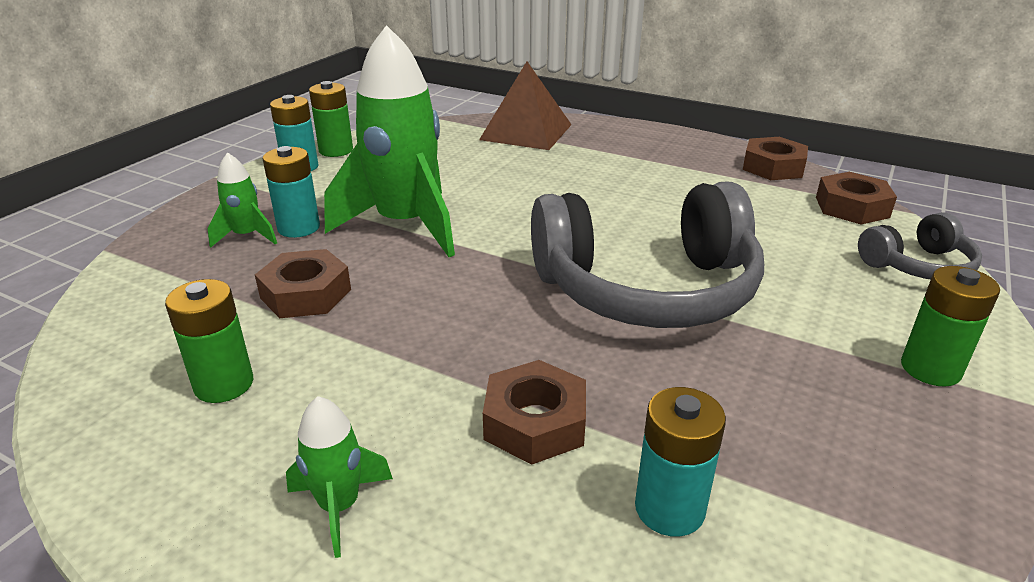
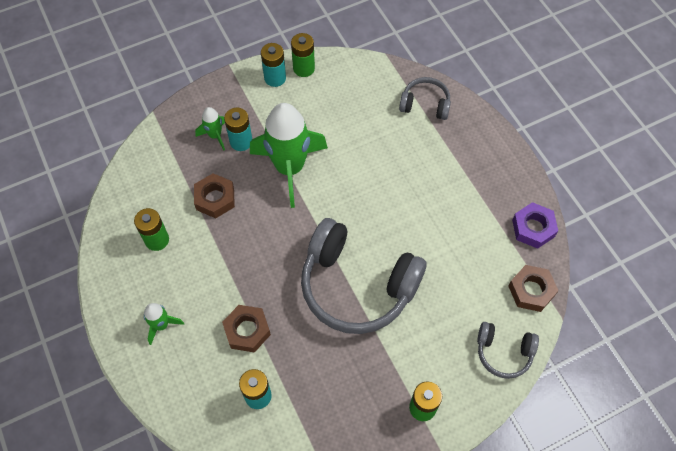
camera: 35 degrees right, 30 degrees up
brown pyramid [479,62,572,150] -> grey headphones [399,77,451,120]
brown nut [743,137,808,180] -> purple nut [512,202,558,249]

